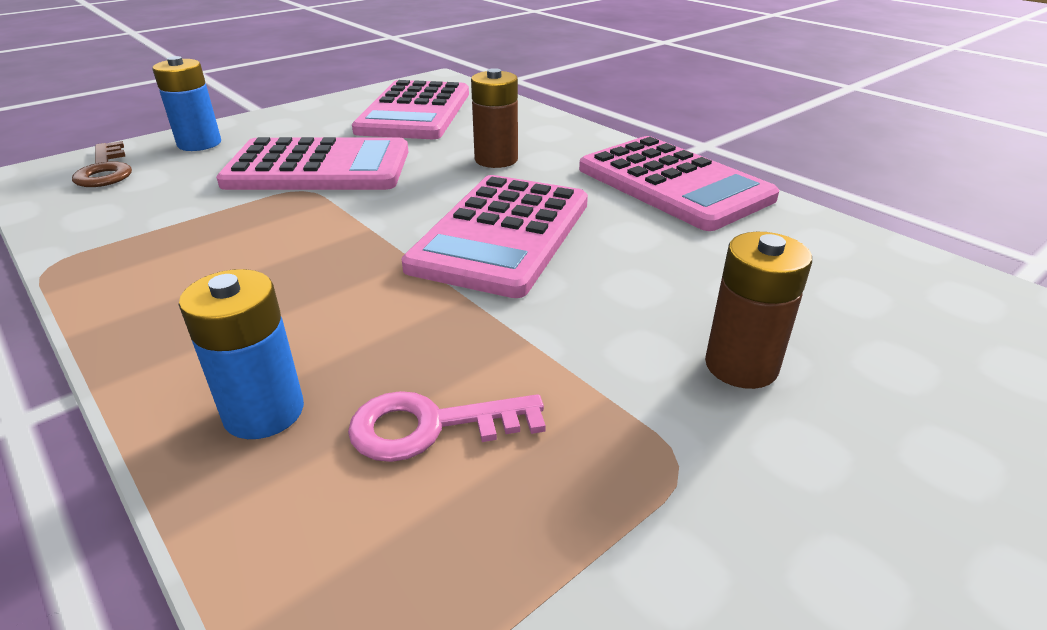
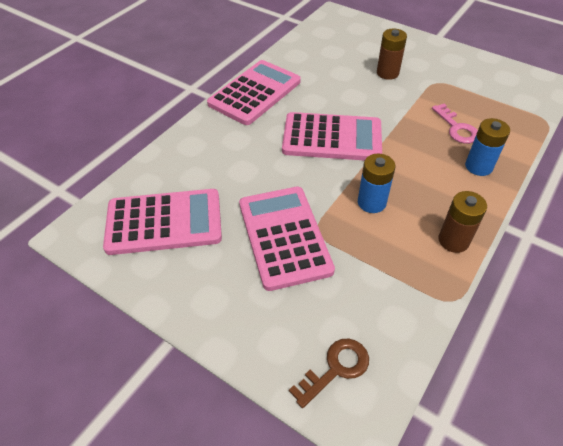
camera: 105 degrees left, 15 degrees up
blue battery [152,56,221,151] -> blue battery moved to [358,154,395,213]
brown battery [471,68,518,168] -> brown battery moved to [438,191,487,253]

